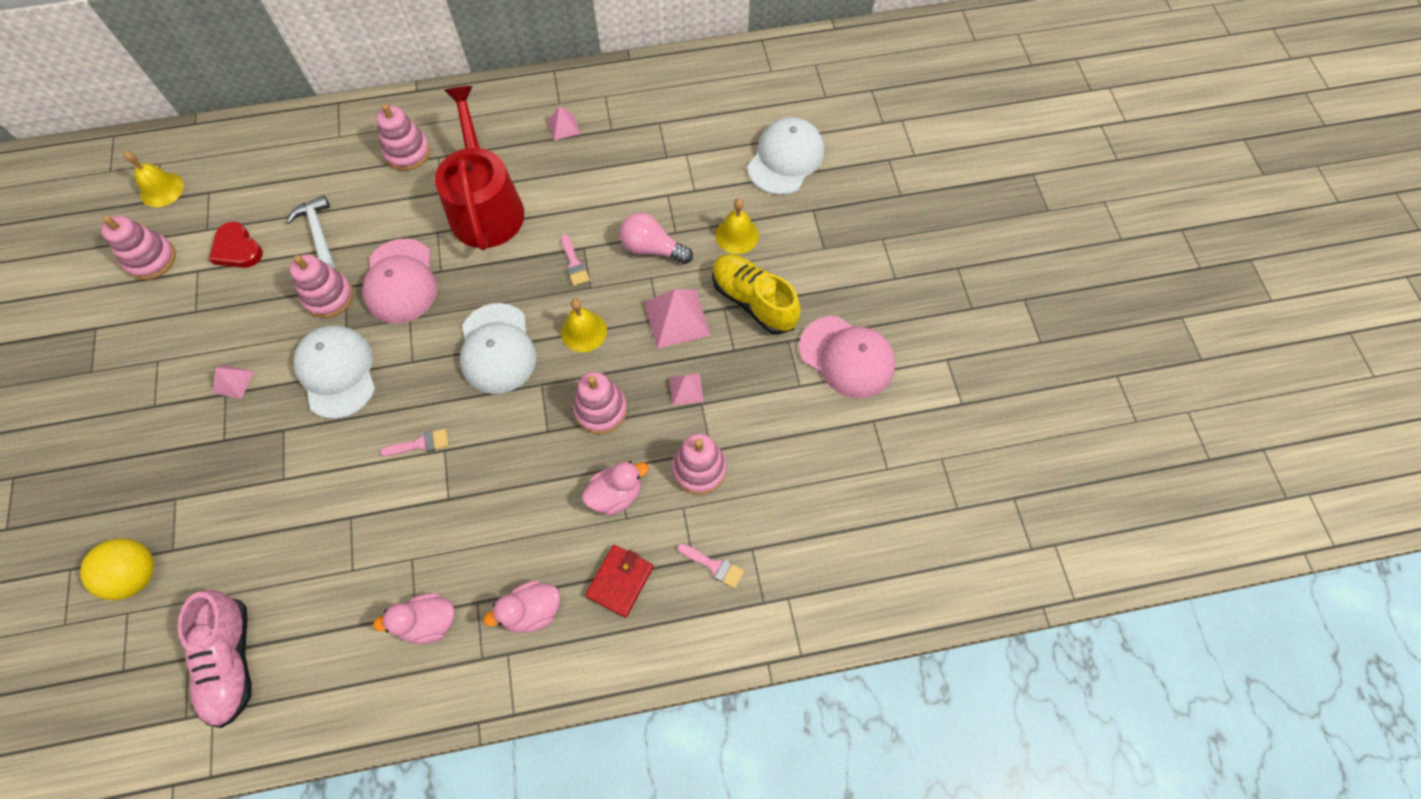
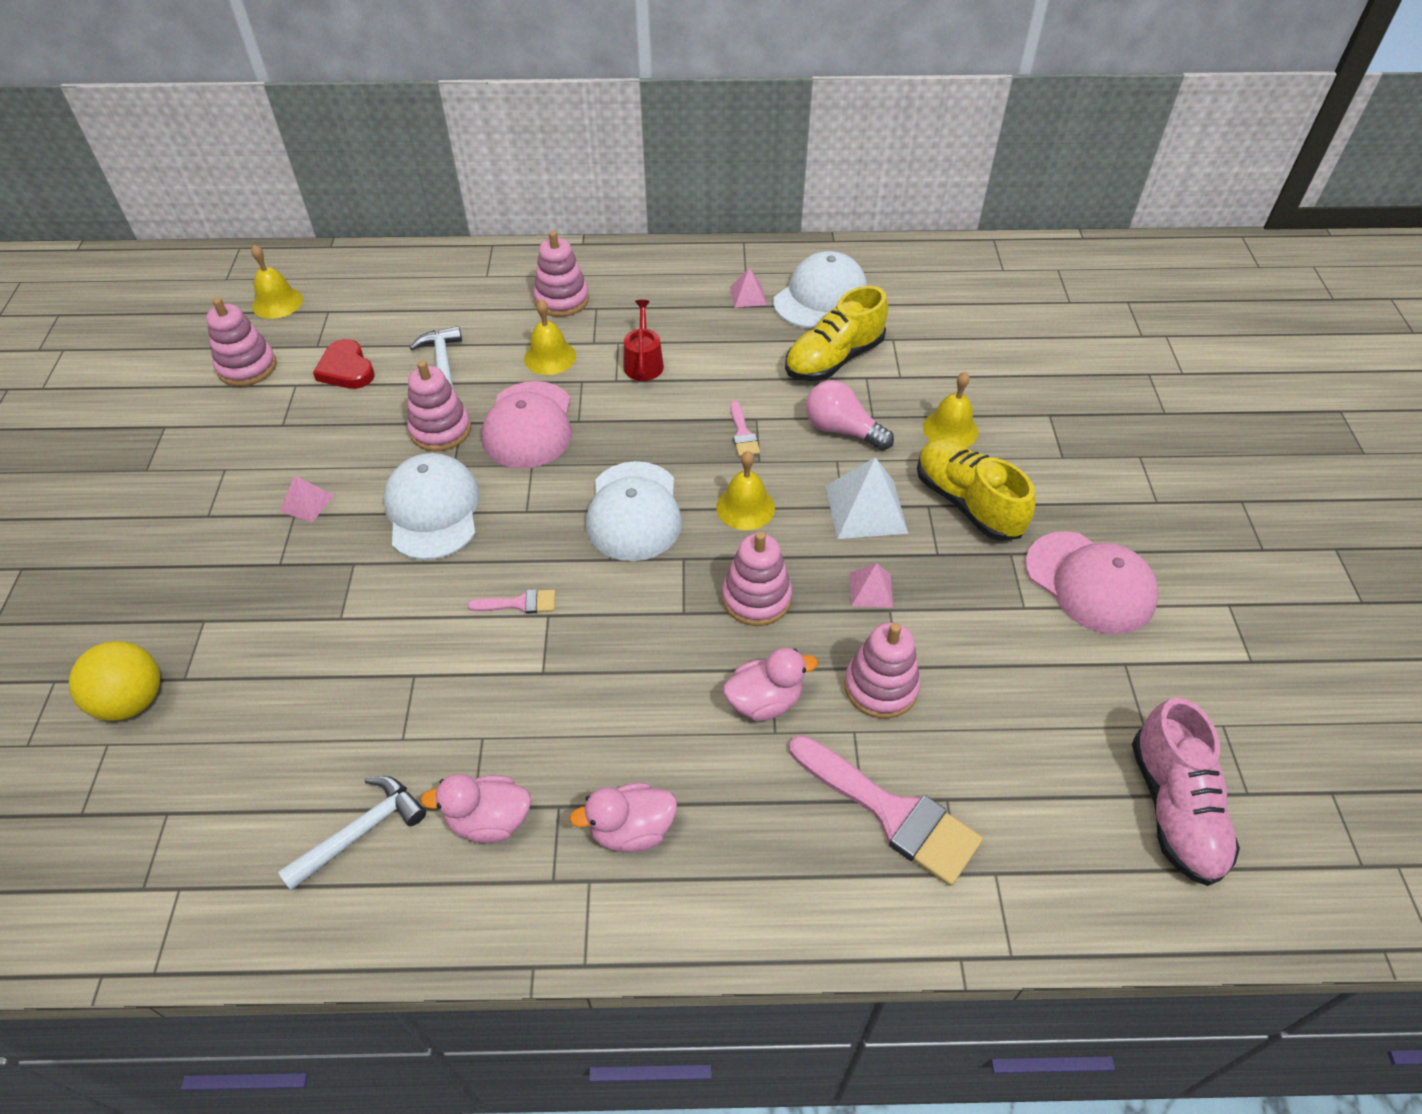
camera: 10 degrees right, 15 degrees down
pink shoe [178,590,252,728] -> pink shoe moved to [1132,697,1240,886]
red watering can [435,86,524,250] -> red watering can [623,300,664,381], size x0.44
red wallet [585,545,654,618] -> none
pink pyramid [644,289,711,349] -> white pyramid [826,457,908,539]
pink brush [678,543,744,589] -> pink brush [789,735,983,886], size x2.10
white cap [747,117,824,195] -> white cap moved to [773,251,867,328]
none -> white hammer [278,776,426,891]
none -> yellow bell [524,299,576,375]
none -> yellow shoe [785,286,888,381]

